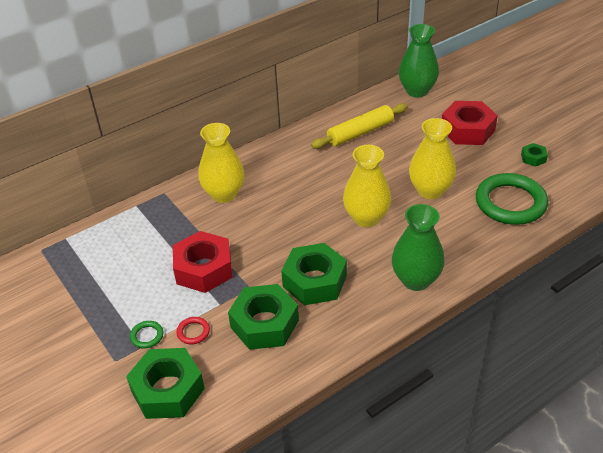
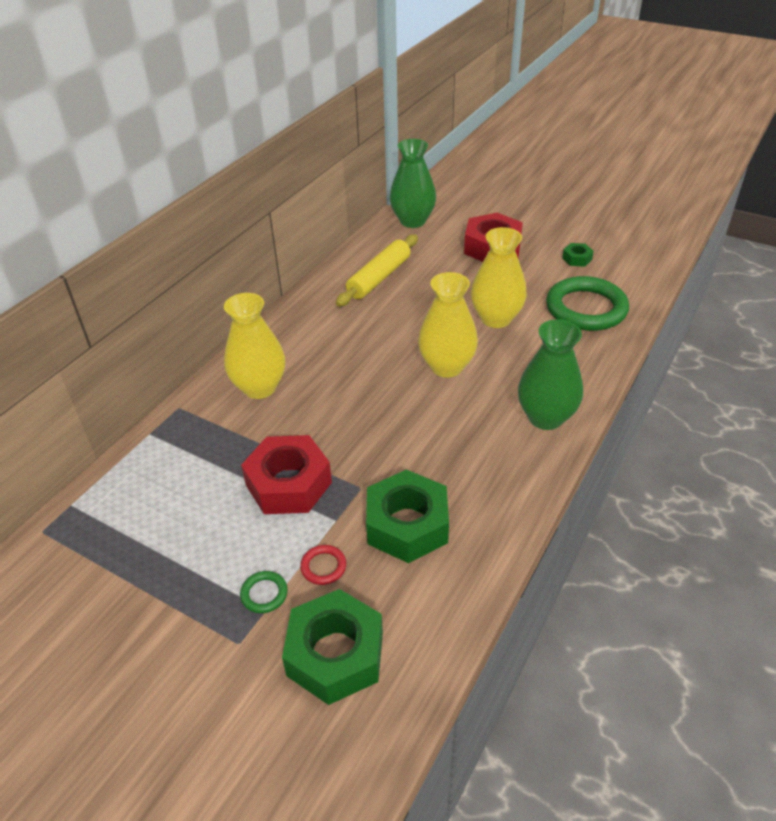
camera: 25 degrees left, 0 degrees up
green nut [281,243,347,305] -> none

